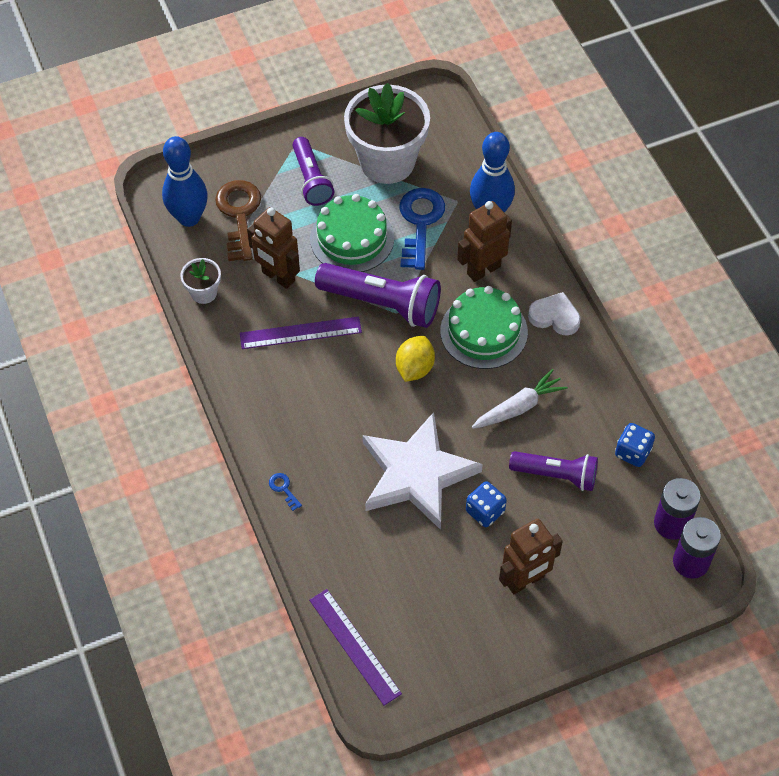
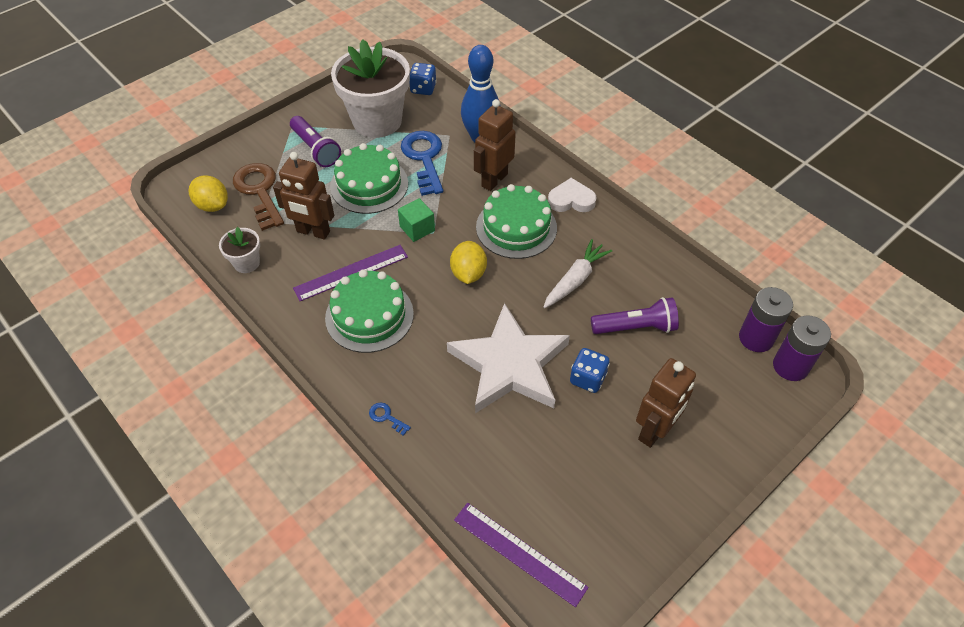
camera: 20 degrees left, 5 degrees down
blue bowling pin [162,136,208,227] -> yellow lemon [189,175,228,212]
purple flashlight [315,263,441,328] -> green cube [398,198,435,242]
blue dice [615,423,655,467] -> blue dice moved to [409,63,437,95]
none -> green cake [325,269,414,353]

